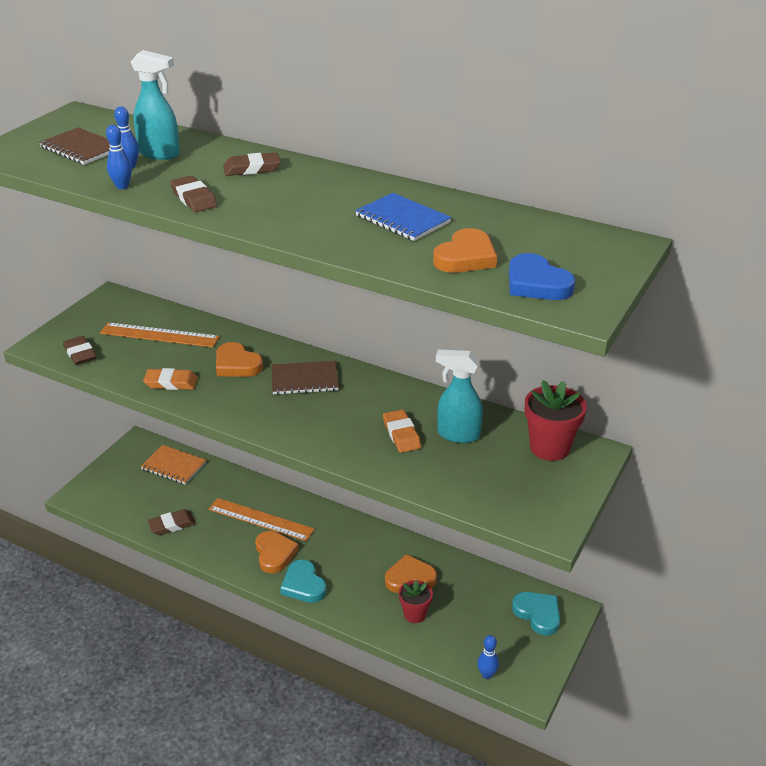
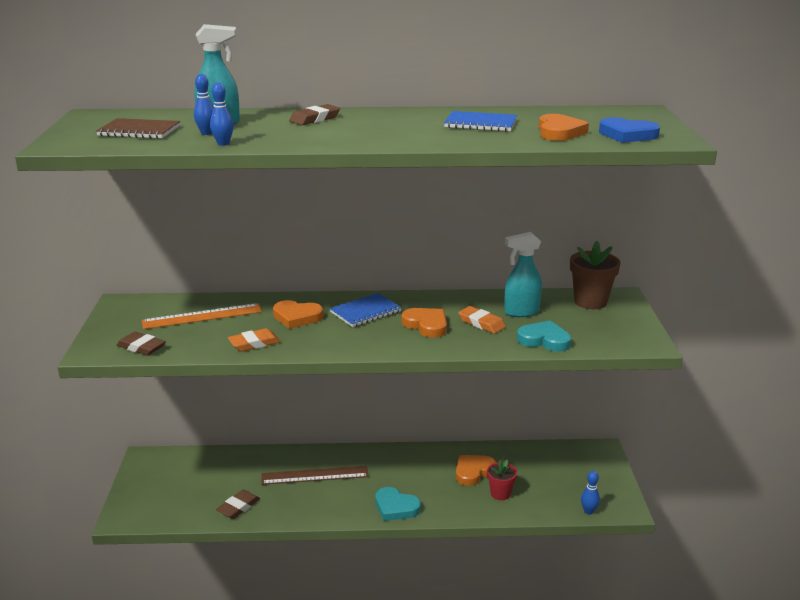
camera: 30 degrees left, 10 degrees down
orange notebook [140,445,206,485] -> none
brown eraser [170,175,217,212] -> none
orange ruler [208,498,315,541] -> brown ruler [261,466,369,485]
orange heart [255,531,299,573] -> orange heart moved to [402,308,447,338]
brown notebook [271,361,339,395] -> blue notebook [330,293,402,327]
turquoise heart [512,592,560,636] -> turquoise heart moved to [517,321,571,352]
red flower pot [525,380,587,461] -> brown flower pot [570,241,621,309]

